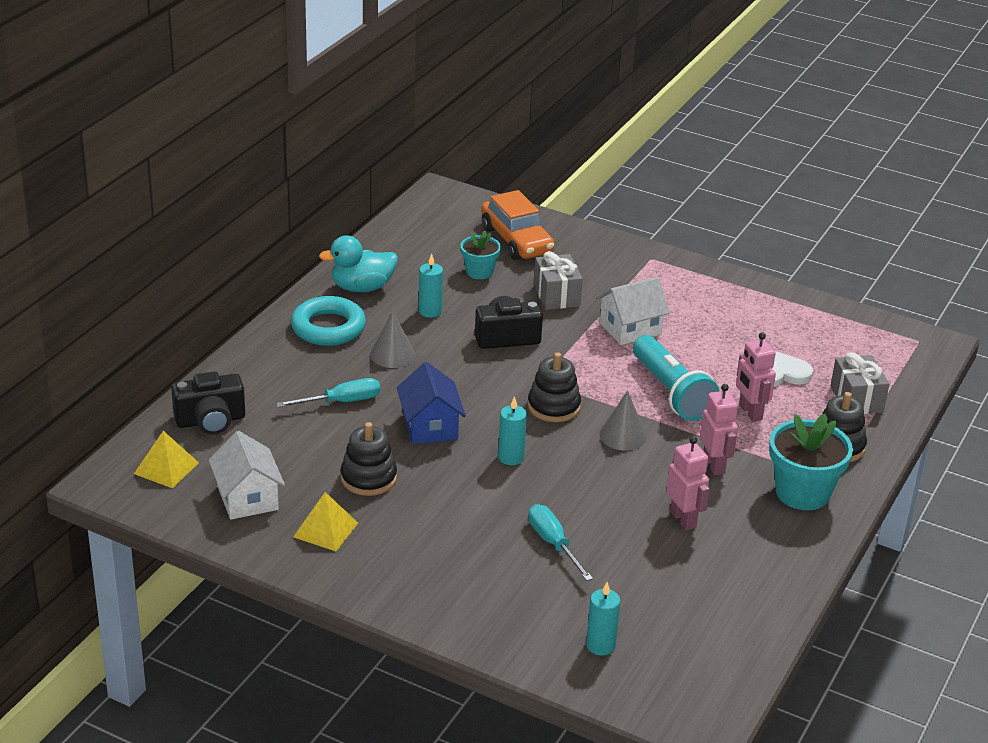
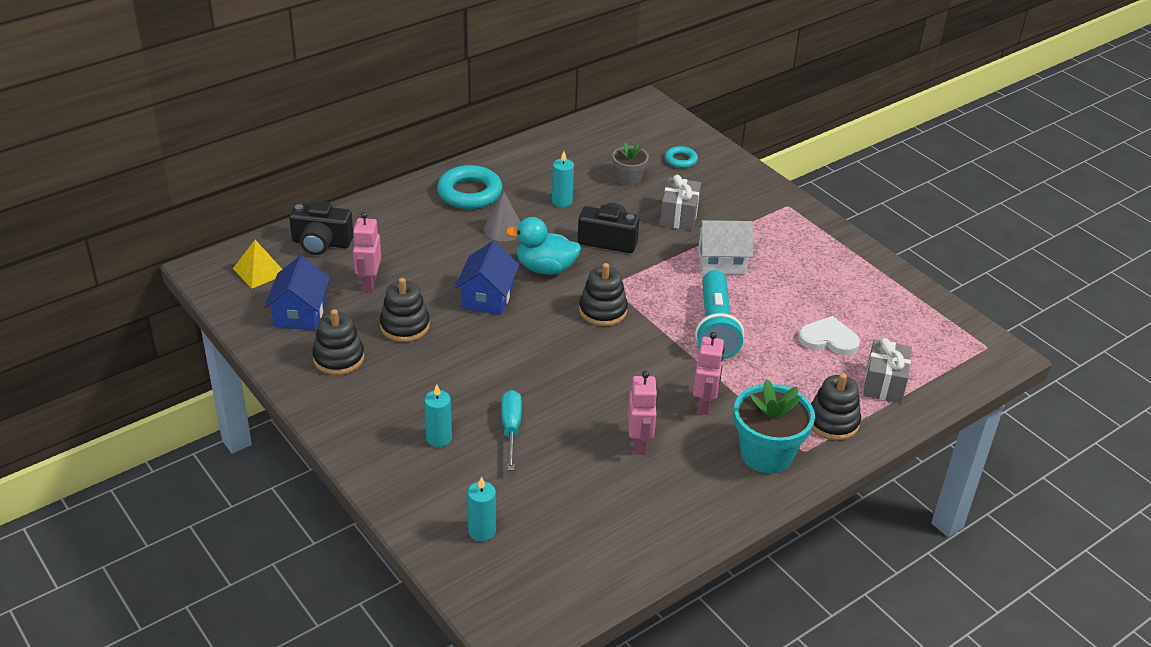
camera: 25 degrees right, 5 degrees up
white house [208,431,285,520] -> blue house [264,255,330,330]
turquoise screwdriver [276,378,380,407] -> none
yellow pyramid [293,492,358,551] -> black stacking toy [312,309,365,375]
turquoise duck [319,235,398,292] -> turquoise duck moved to [506,217,581,275]
turquoise flower pot [460,231,501,279] -> grey flower pot [612,142,649,186]
orange car [481,190,555,260] -> turquoise ring [665,146,698,168]
turquoise candle [498,396,527,465] -> turquoise candle moved to [424,384,452,447]
grey cone [599,391,647,450] -> none
pink robot [736,332,776,422] -> pink robot moved to [353,212,381,292]

